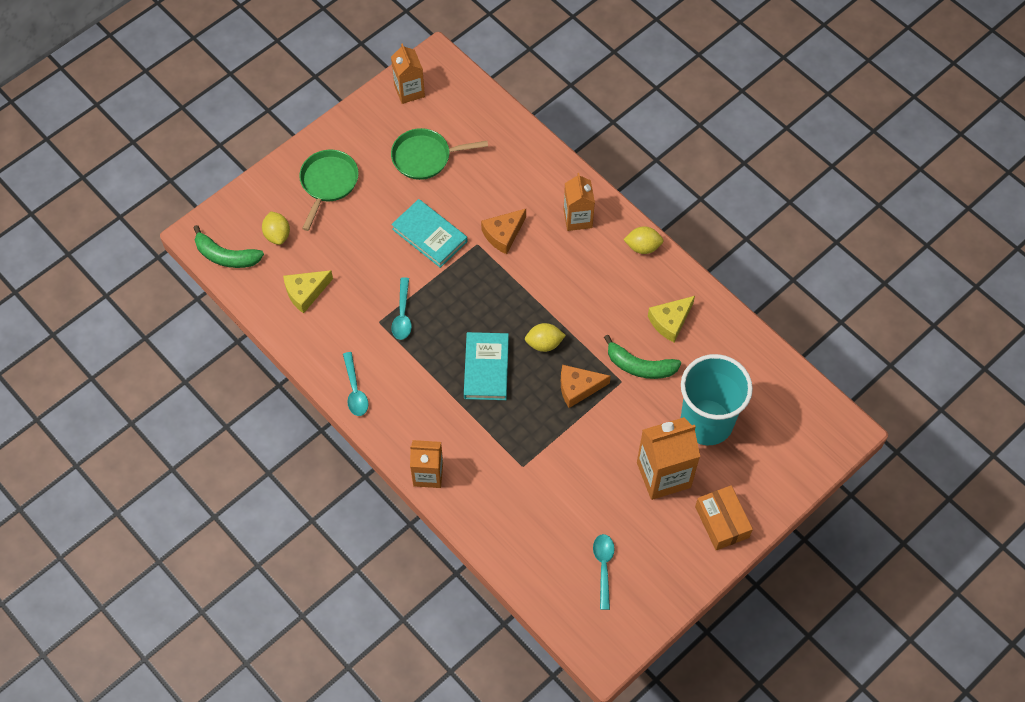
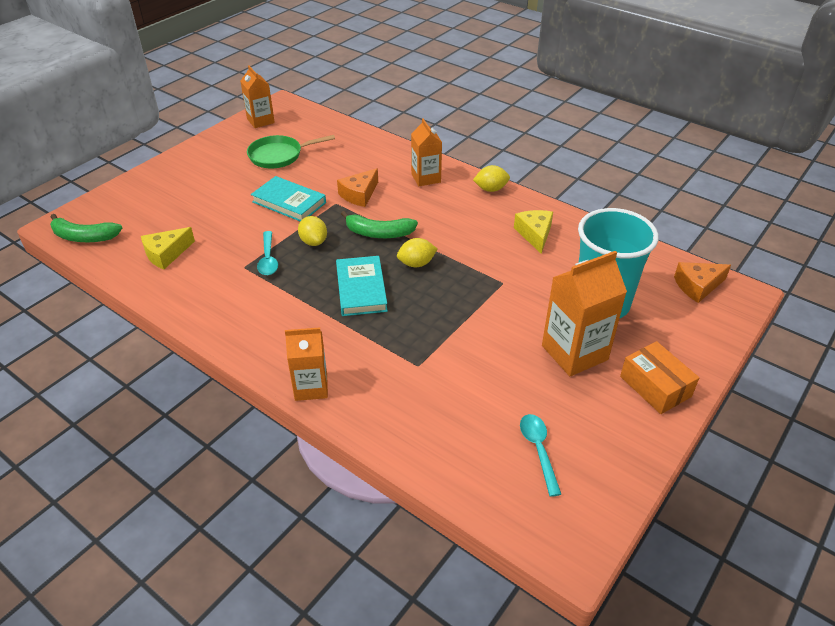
camera: 10 degrees left, 20 degrees down
yellow lemon [262,211,290,245] -> yellow lemon moved to [298,216,327,246]
green pan [299,150,359,231] -> none
turquoise spoon [343,352,369,416] -> none
orange cheese [561,365,611,408] -> orange cheese moved to [674,262,731,303]
green banana [604,335,681,379] -> green banana moved to [341,211,418,238]
yellow cheese [648,296,695,342] -> yellow cheese turned 135 degrees clockwise [514,210,553,254]

